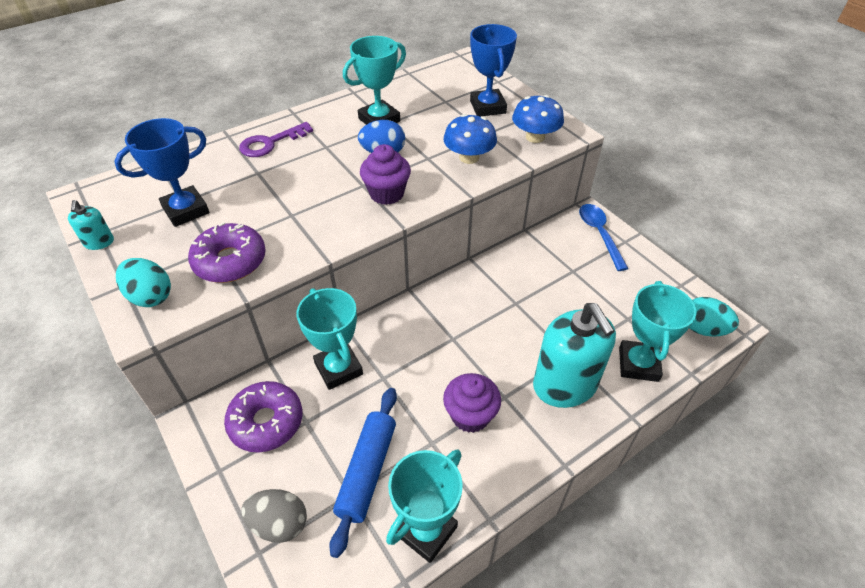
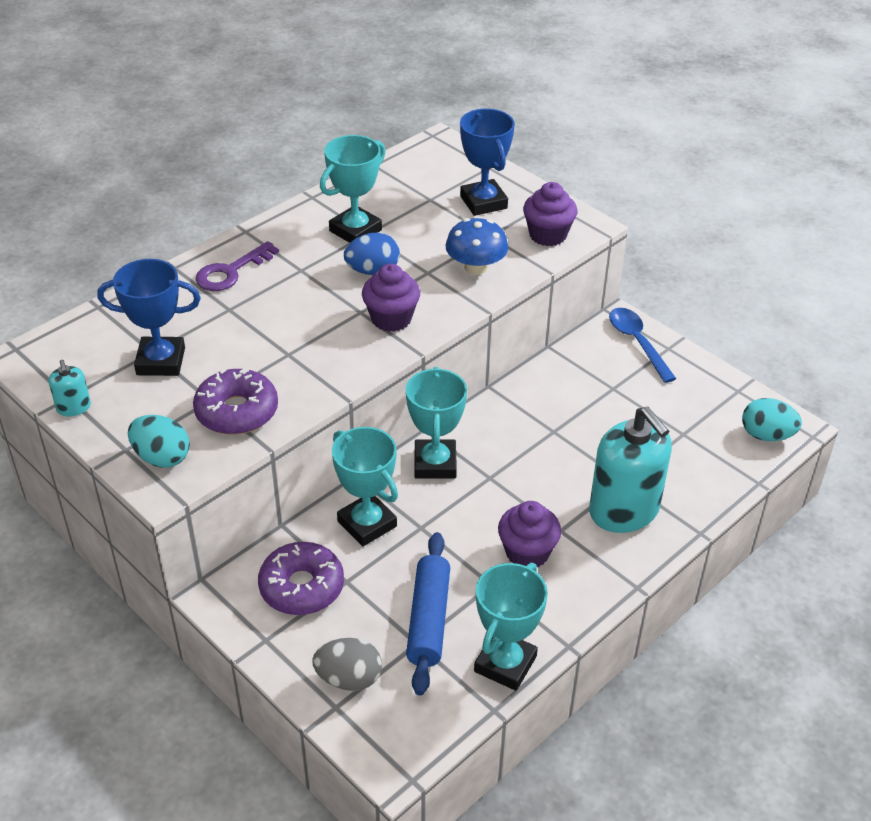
camera: 10 degrees left, 5 degrees down
blue trophy [114,118,209,227] -> blue trophy turned 45 degrees clockwise [97,259,201,376]
blue mushroom [512,95,564,143] -> purple cupcake [523,182,577,246]
turquoise trophy [619,281,696,382] -> turquoise trophy moved to [406,367,467,479]

